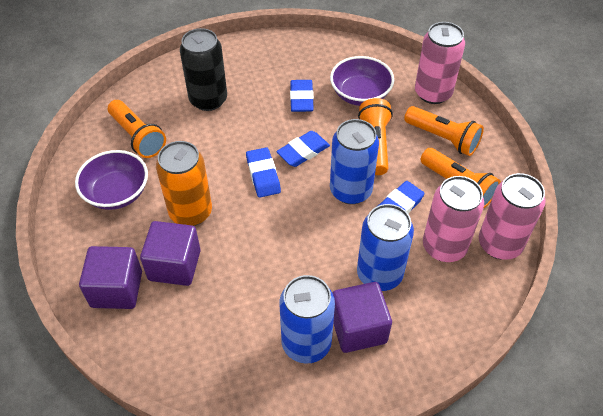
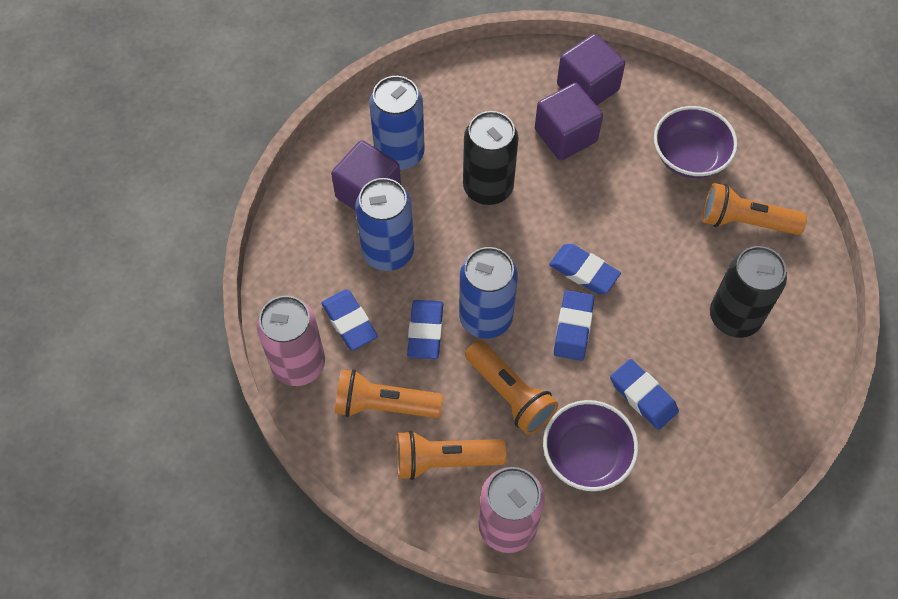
camera: 140 degrees right, 10 degrees up
orange can [156,141,212,226] -> none
pink can [423,176,484,262] -> blue eraser [321,289,378,351]
none -> black can [463,111,519,205]

